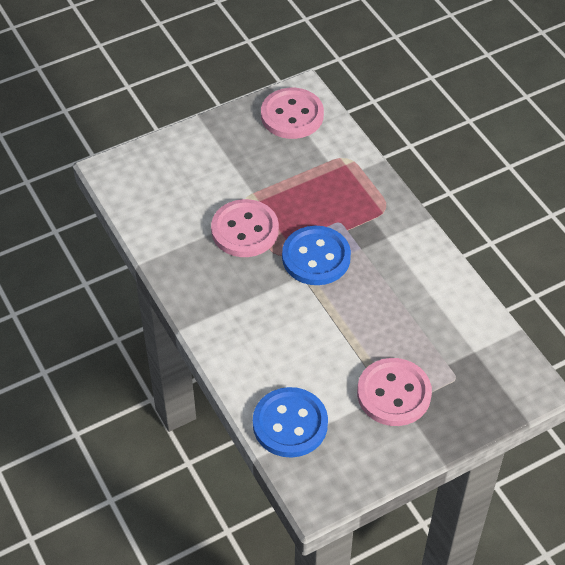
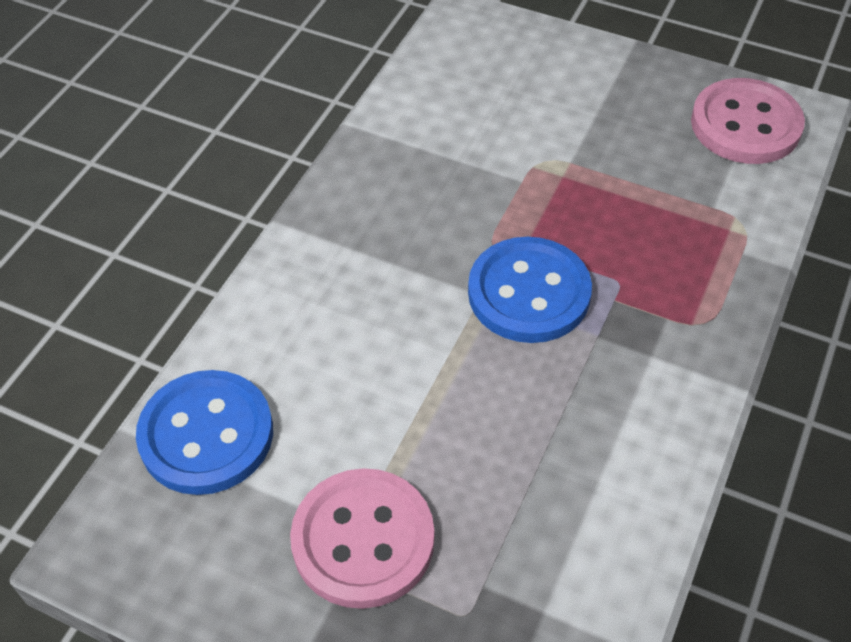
camera: 55 degrees right, 0 degrees up
pink button [211,199,279,257] -> none

